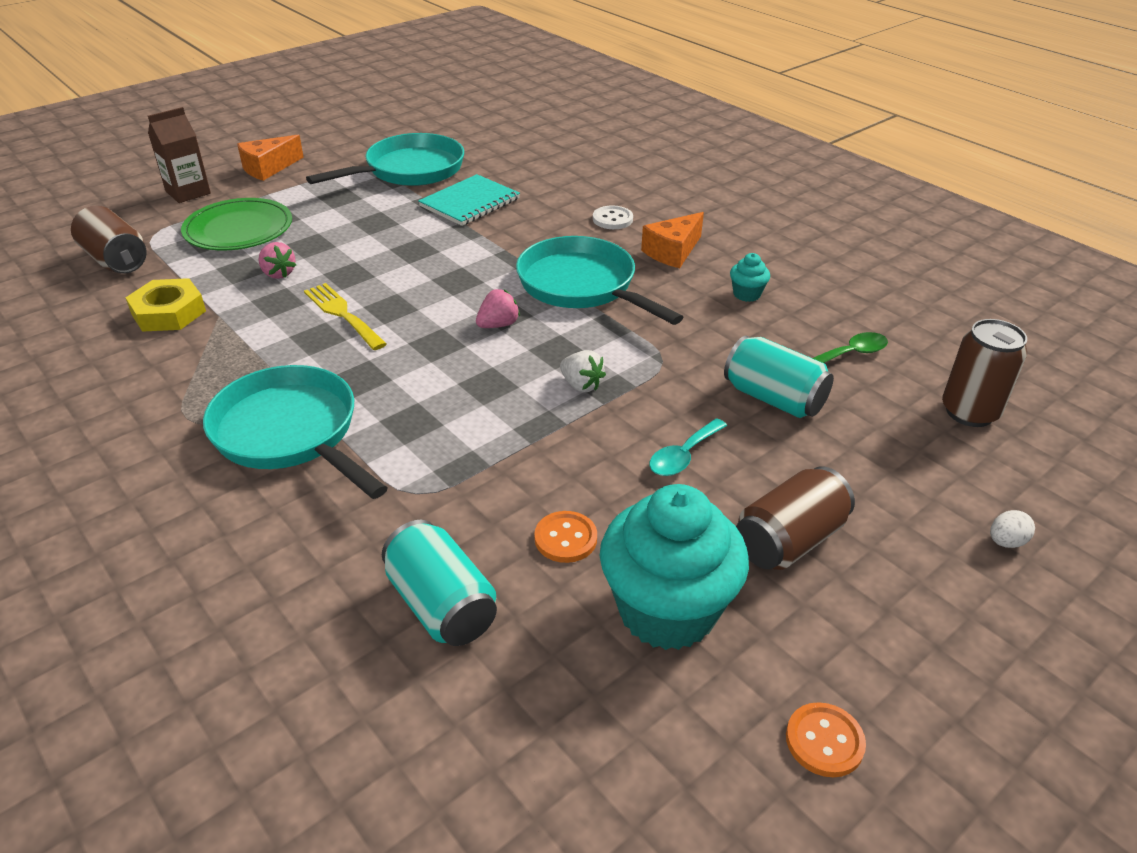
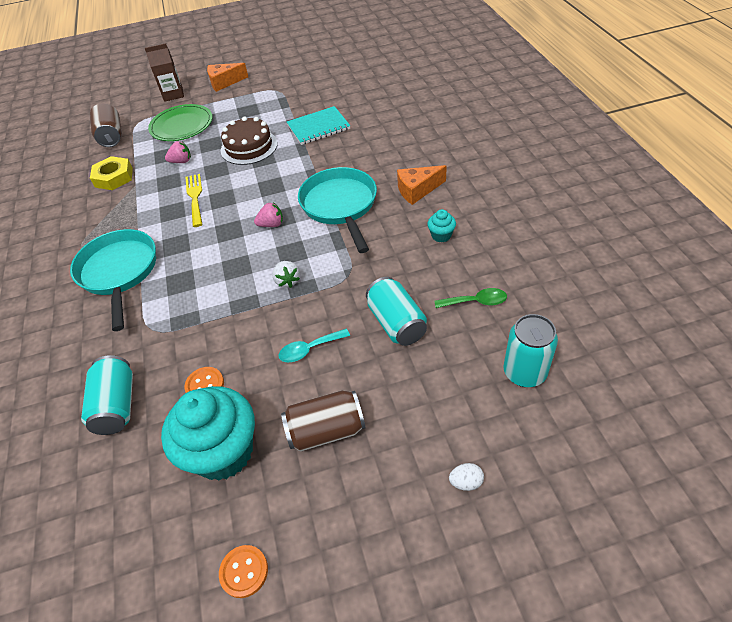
camera: 30 degrees right, 10 degrees up
pink strawberry [258,242,296,279] -> pink strawberry turned 90 degrees counterclockwise [165,141,191,163]
turquoise pan [306,133,464,186] -> none
white button [593,205,633,229] -> none
brown can [942,319,1027,427] -> turquoise can [503,314,558,387]
none -> brown cake [221,116,278,165]

